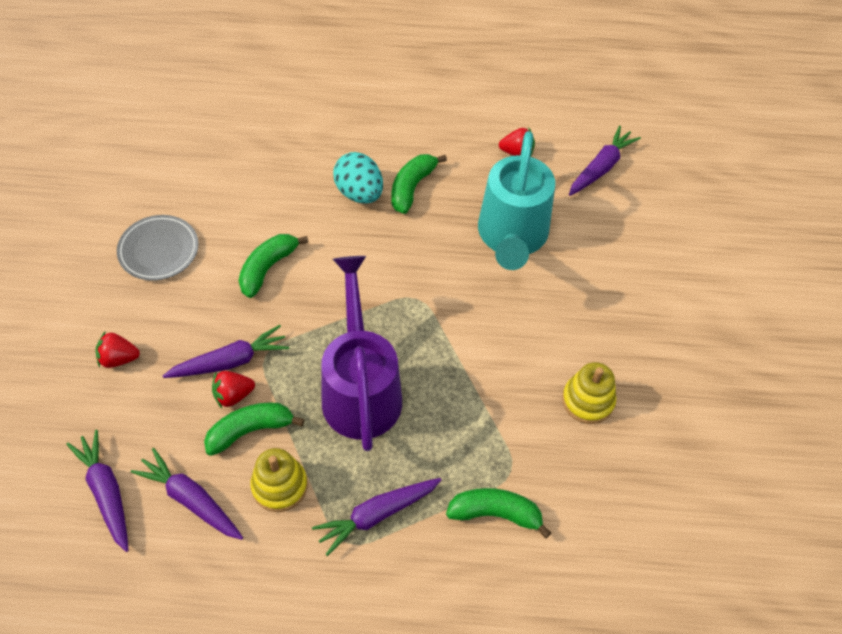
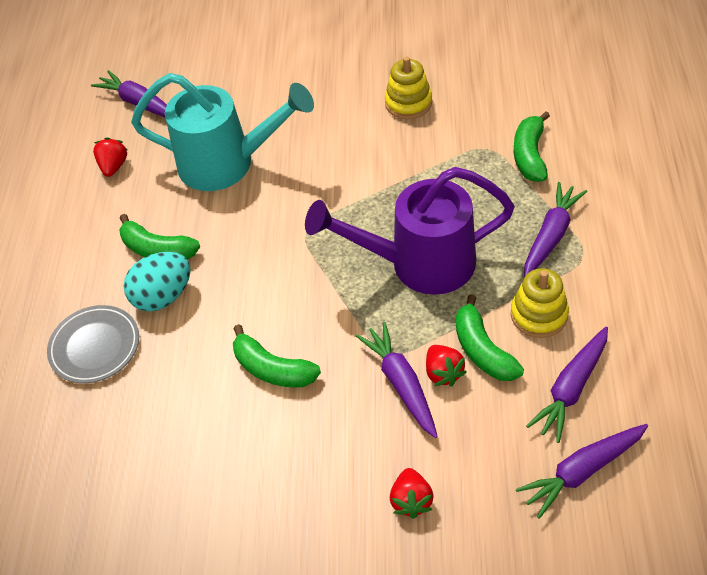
camera: 85 degrees left, 5 degrees down
grey plate [117,215,199,281] -> grey plate moved to [47,305,139,383]
purple carrot [312,478,441,556] -> purple carrot turned 120 degrees counterclockwise [524,182,587,278]

